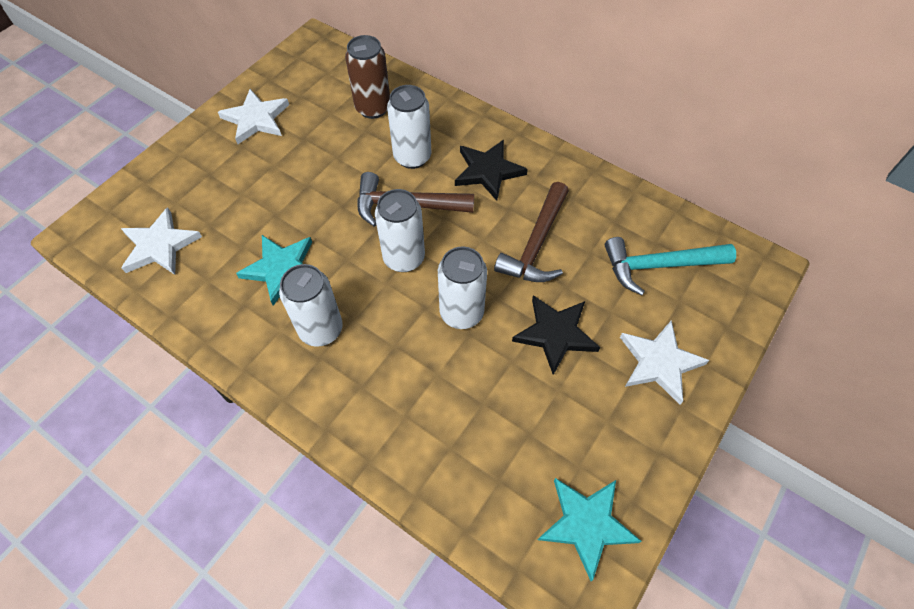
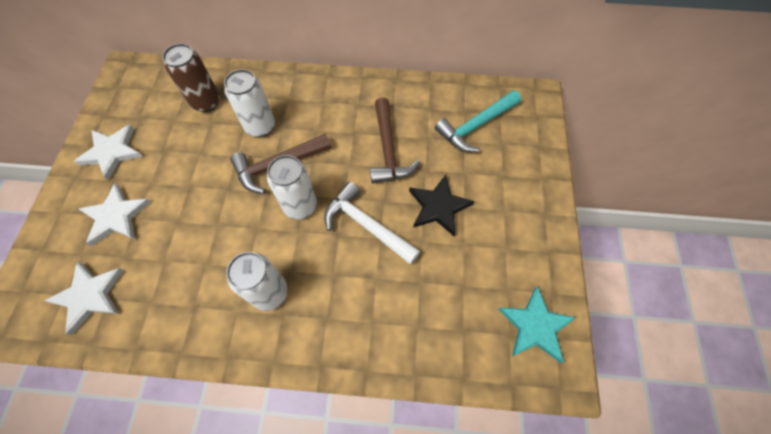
camera: 30 degrees left, 5 degrees up
turquoise star [236,235,312,306] -> none
white can [438,247,487,329] -> white hammer [324,182,420,265]
black star [455,140,528,201] -> none
white star [620,320,710,405] -> white star moved to [79,183,151,246]

